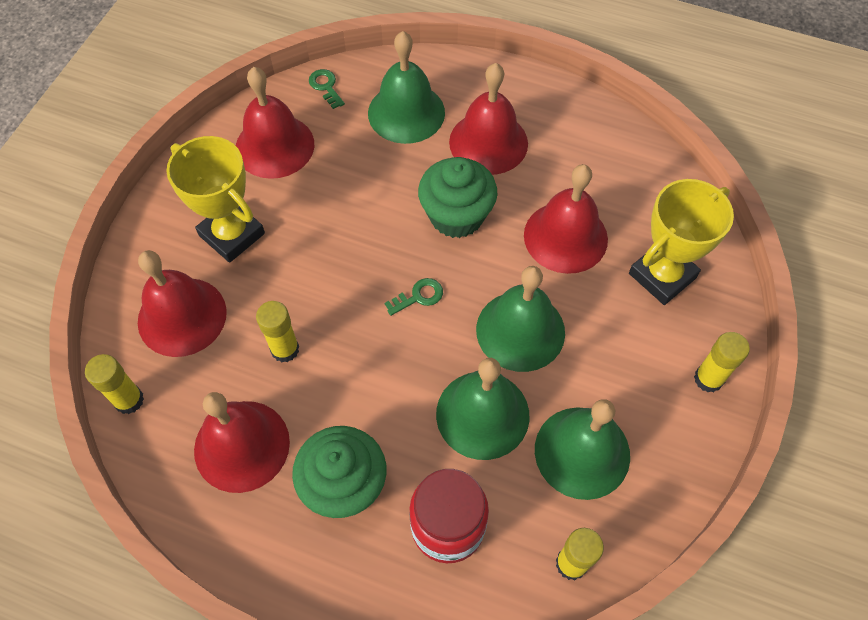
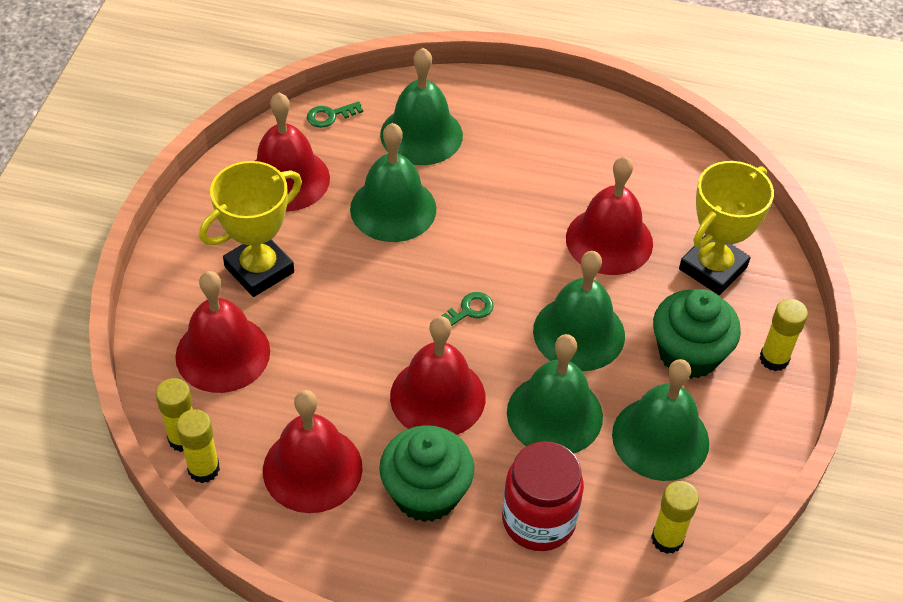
camera: 10 degrees left, 10 degrees down
yellow trophy [166,136,265,263] -> yellow trophy turned 75 degrees counterclockwise [199,161,302,297]
yellow glue stick [256,301,299,362] -> yellow glue stick moved to [176,409,220,483]
green key [309,69,345,109] -> green key turned 75 degrees counterclockwise [307,101,363,128]
green cupcake [418,157,498,238] -> green cupcake moved to [653,289,741,379]
red bell [449,63,528,175] -> red bell moved to [390,316,486,435]
none -> green bell [350,123,437,242]

